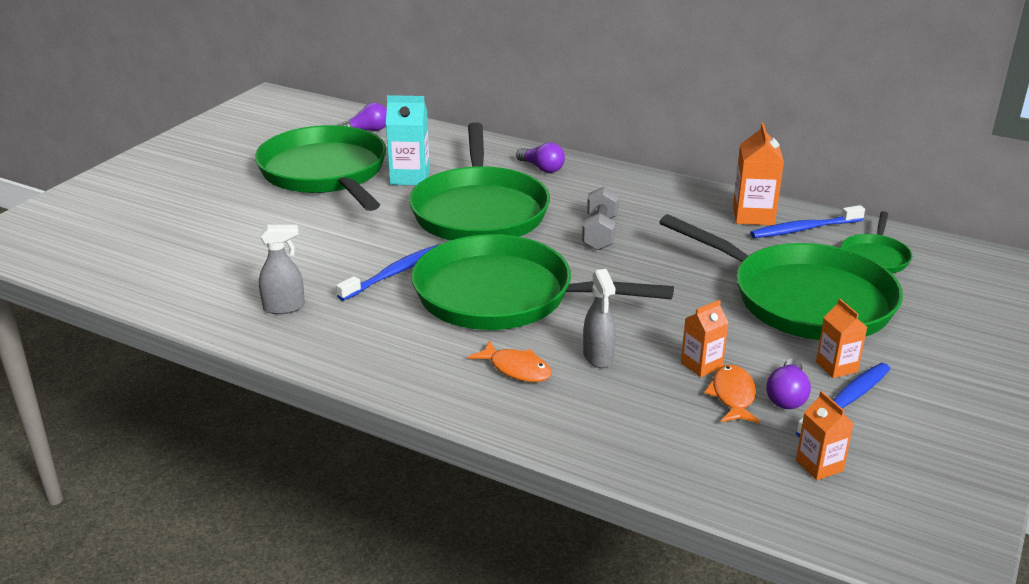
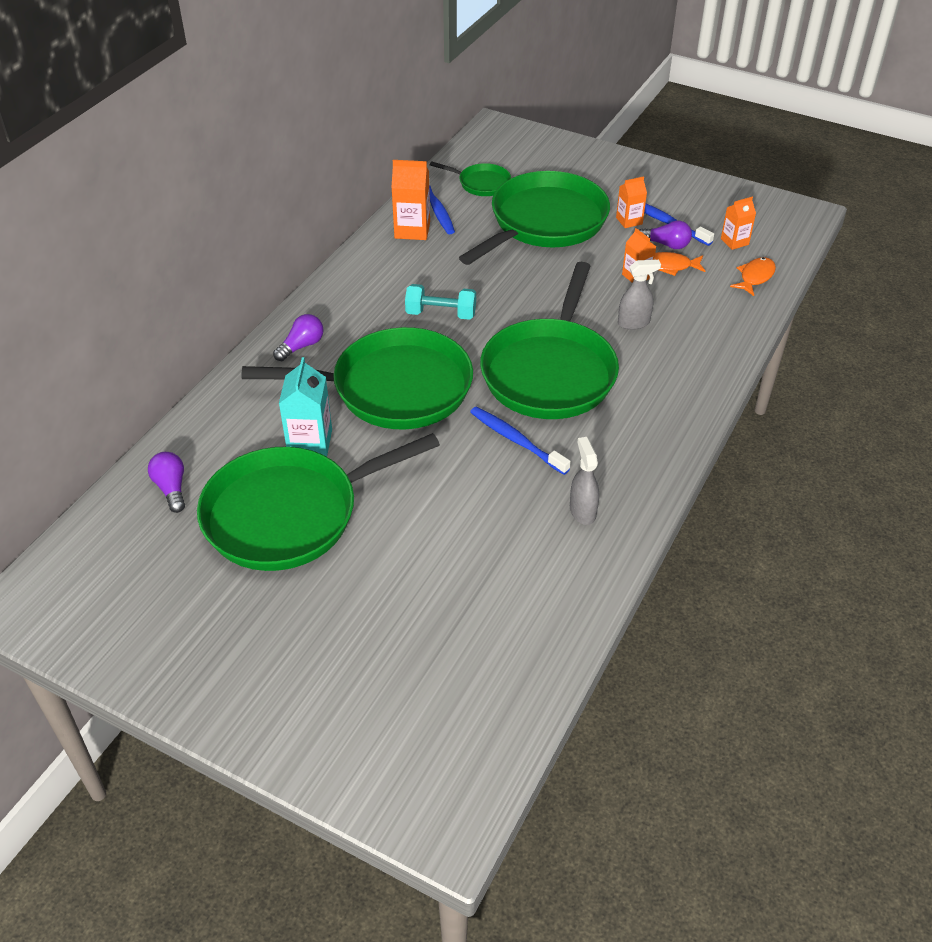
camera: 90 degrees left, 15 degrees up
orange fish [468,340,552,382] -> orange fish moved to [730,257,776,296]
grey dumbbell [582,186,619,250] -> turquoise dumbbell [405,284,476,320]

